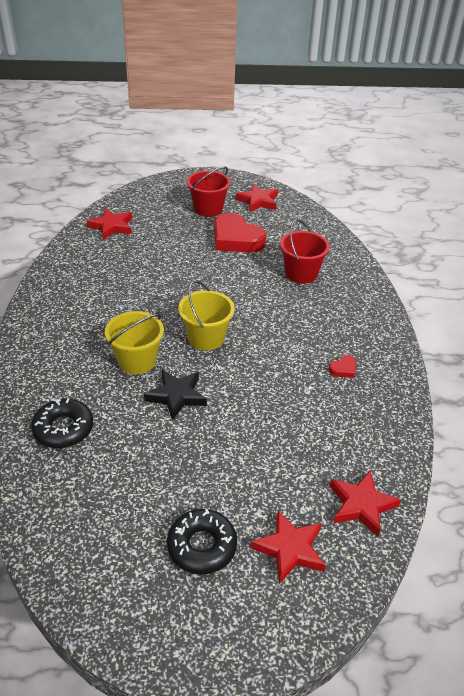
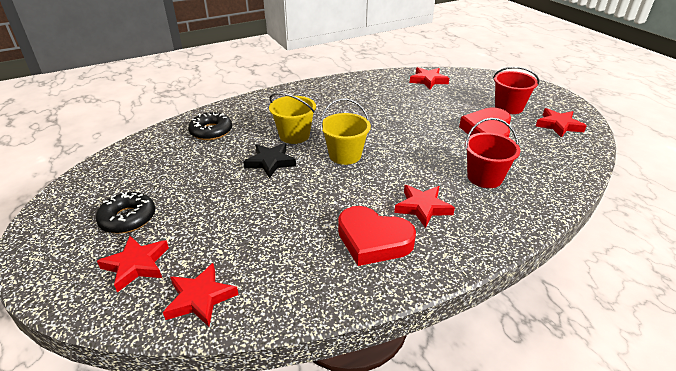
camera: 65 degrees right, 5 degrees down
red heart [329,355,356,378] -> red heart [338,206,416,266], size x2.41
none -> red star [394,185,455,228]

